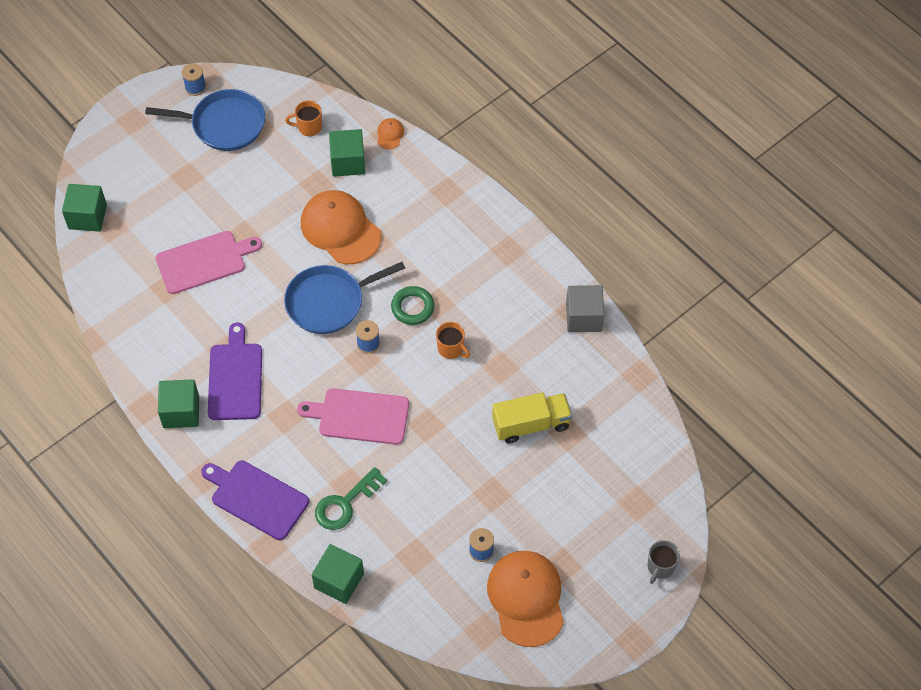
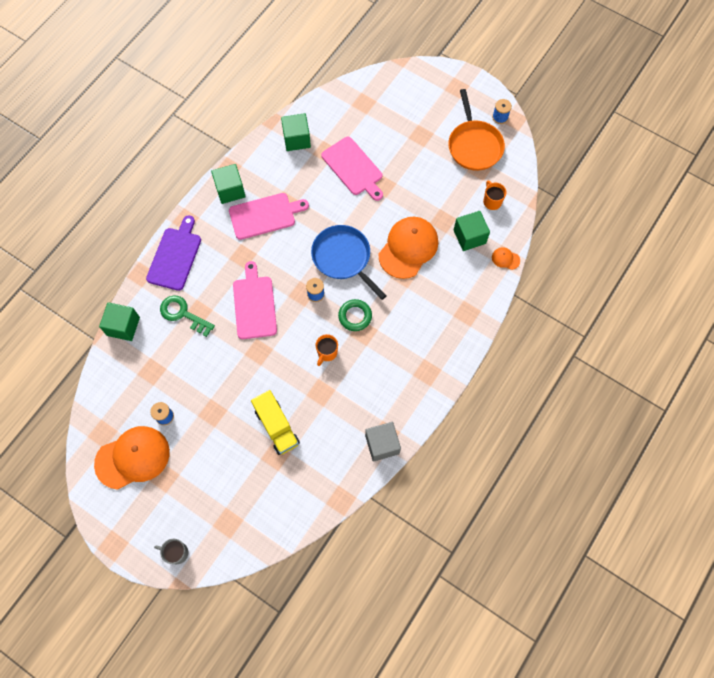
camera: 75 degrees right, 10 degrees up
green cube [62,184,107,232] -> green cube moved to [281,113,311,151]
blue pan [145,89,265,151] -> orange pan [448,89,505,171]
purple cutting board [208,322,262,420] -> pink cutting board [229,193,309,240]
orange cap [377,118,404,149] -> orange cap turned 150 degrees counterclockwise [492,247,520,270]

